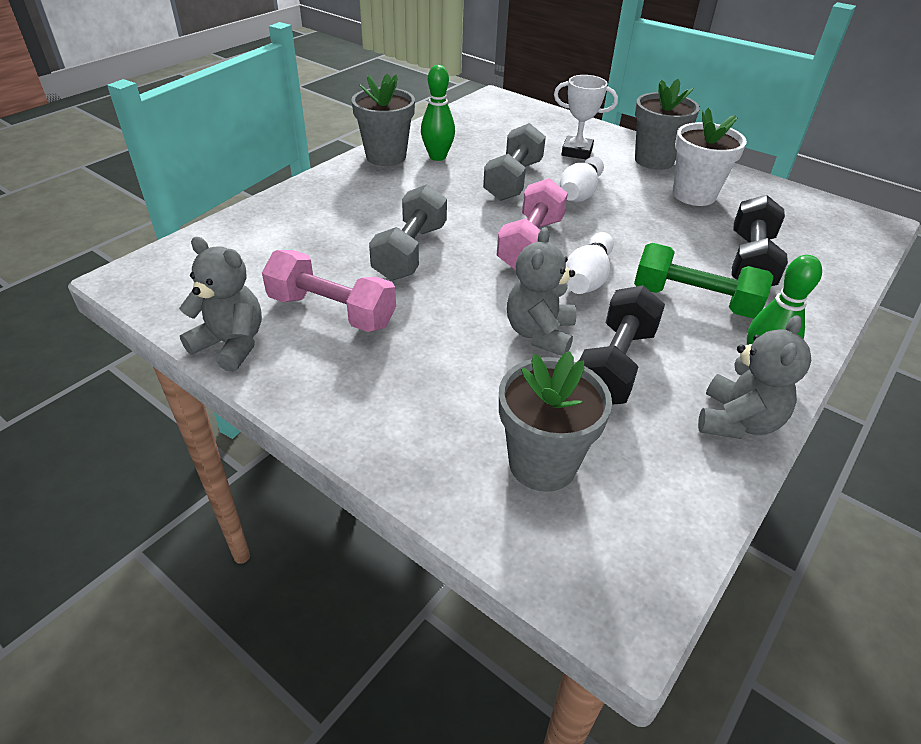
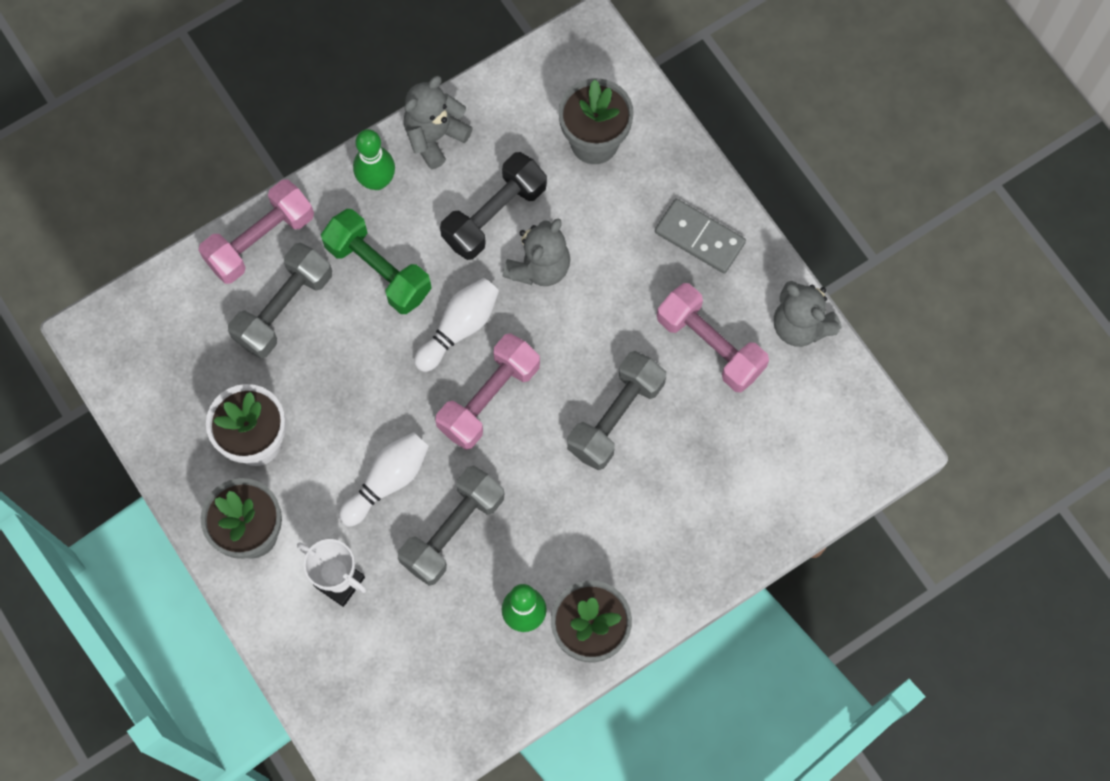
camera: 160 degrees left, 30 degrees up
black dumbbell [731,195,788,286] -> grey dumbbell [228,243,332,359]
none -> pink dumbbell [199,180,314,284]
none -> grey domino [655,199,746,274]

